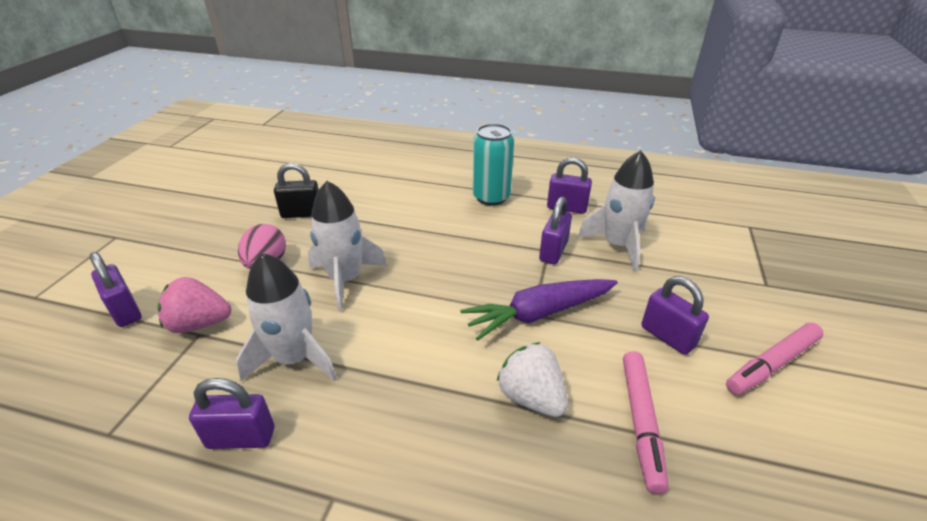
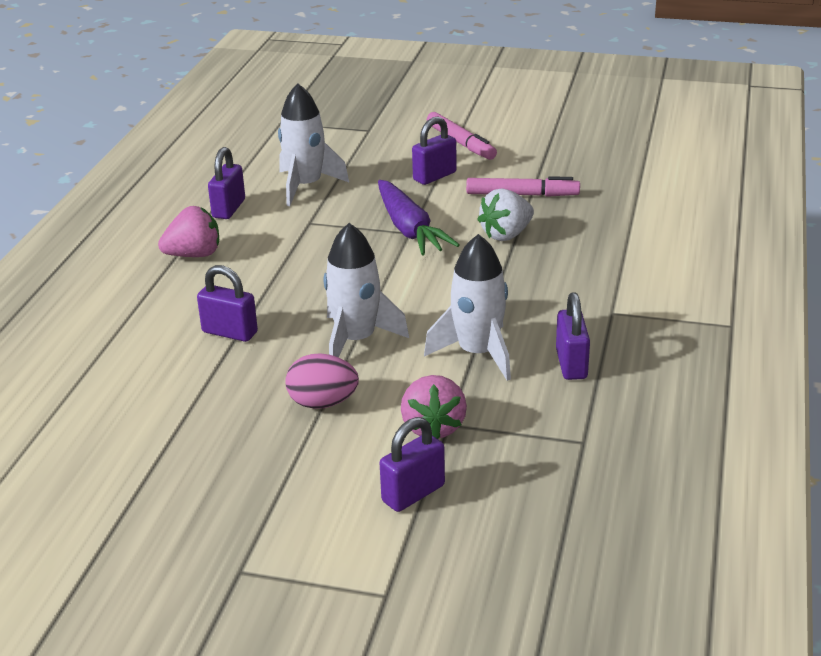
camera: 90 degrees left, 5 degrees down
black padlock [274,163,319,218] -> none
turquoise can [473,124,514,206] -> pink strawberry [158,206,219,257]
purple padlock [539,196,572,265] -> purple padlock moved to [197,265,258,342]

